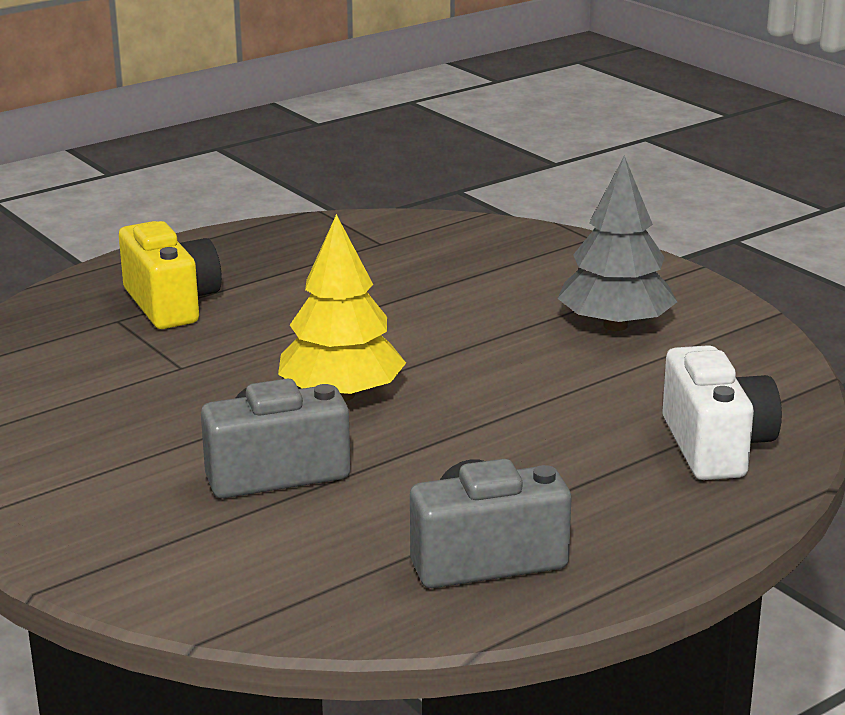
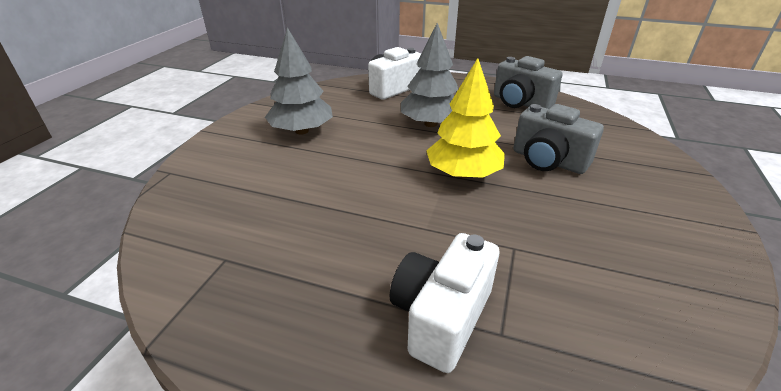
camera: 125 degrees left, 10 degrees up
yellow camera [119,221,222,329] -> white camera [389,233,499,373]
none -> grey tree [401,23,458,127]

